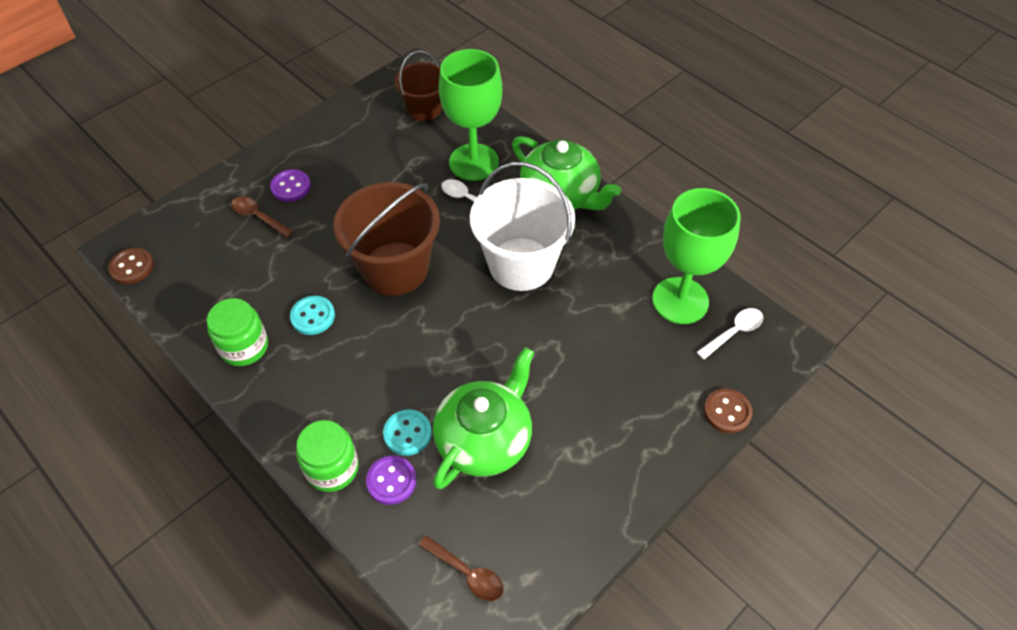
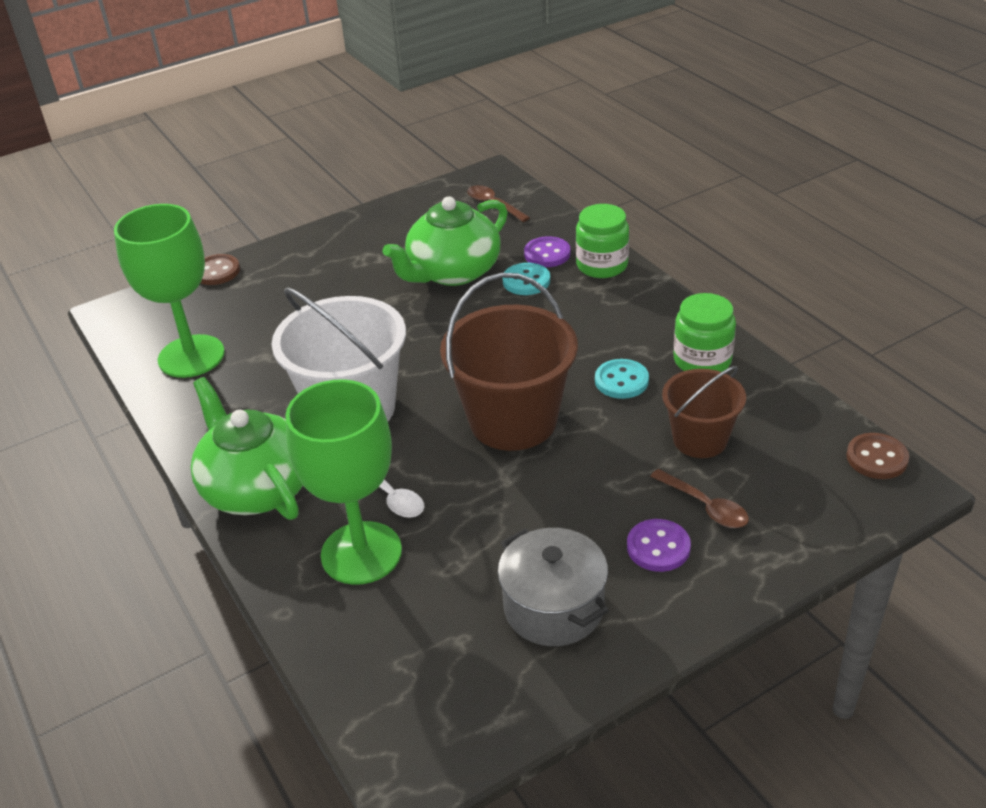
camera: 165 degrees left, 15 degrees down
brown bucket [395,51,442,121] -> brown bucket moved to [662,366,746,458]
white spoon [697,308,764,360] -> none
none -> grey pot [498,528,609,646]

